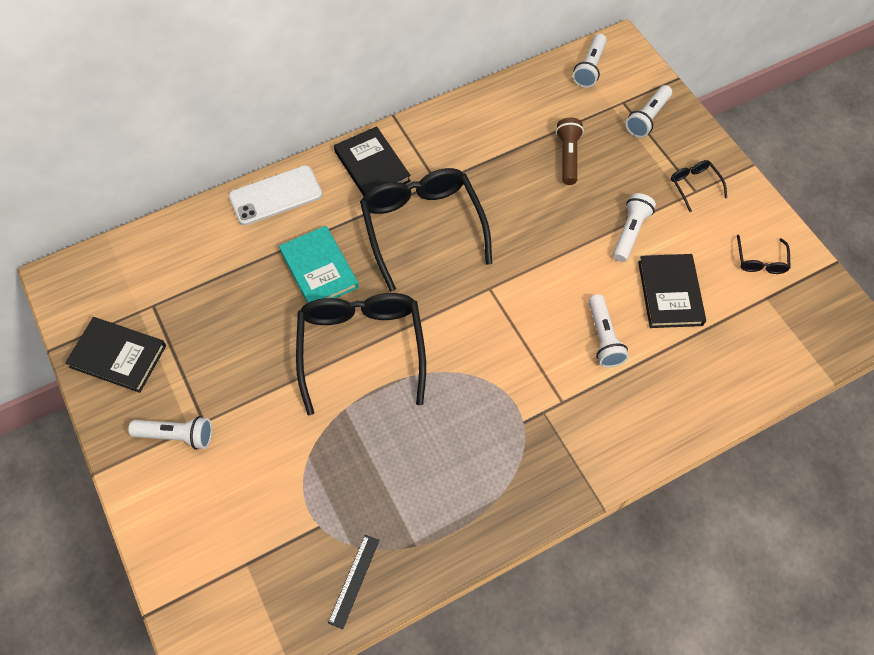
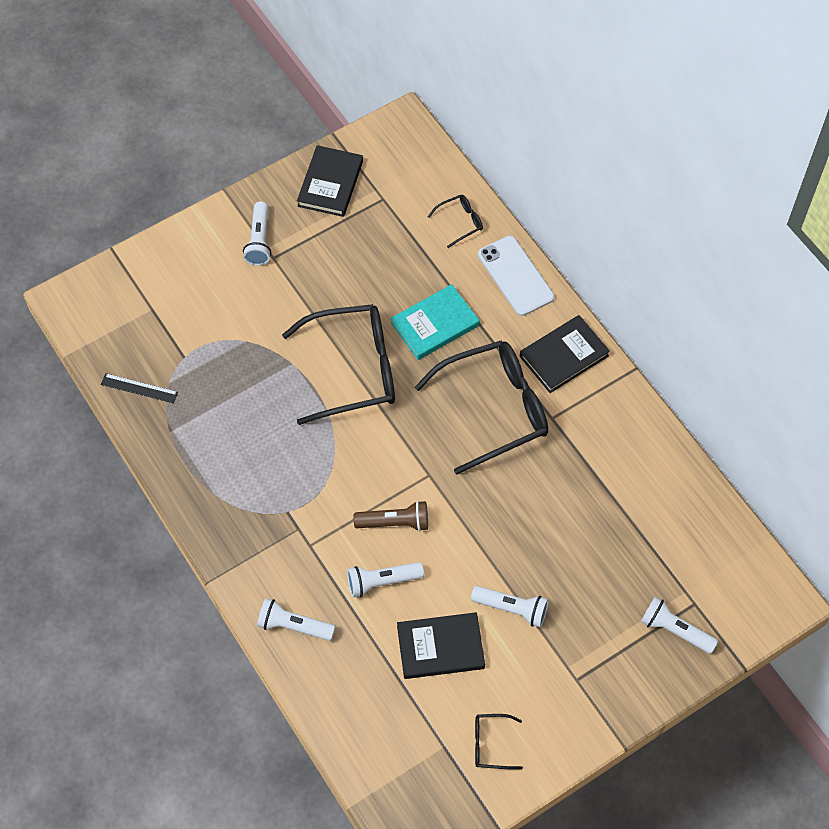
camera: 85 degrees right, 0 degrees up
brown flashlight [556,118,584,185] -> brown flashlight moved to [354,501,428,531]
white flashlight [573,34,607,88] -> white flashlight moved to [257,598,335,641]
black glasses [671,160,727,212] -> black glasses moved to [428,195,483,248]

